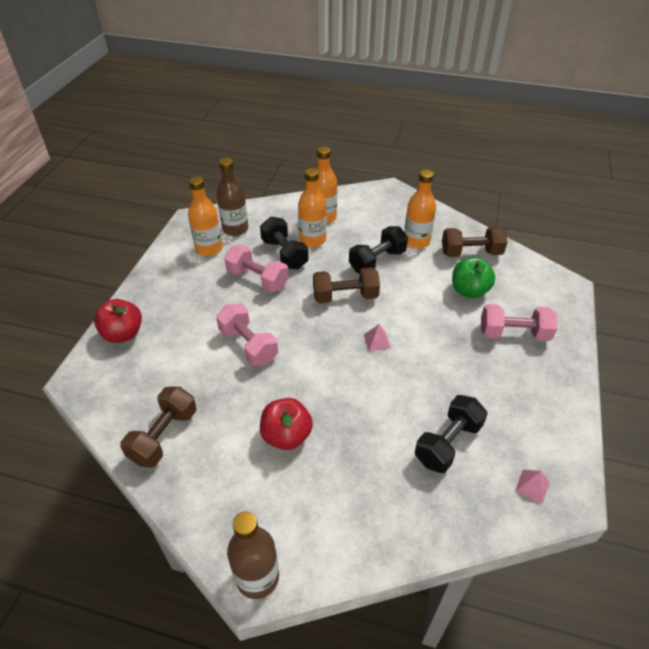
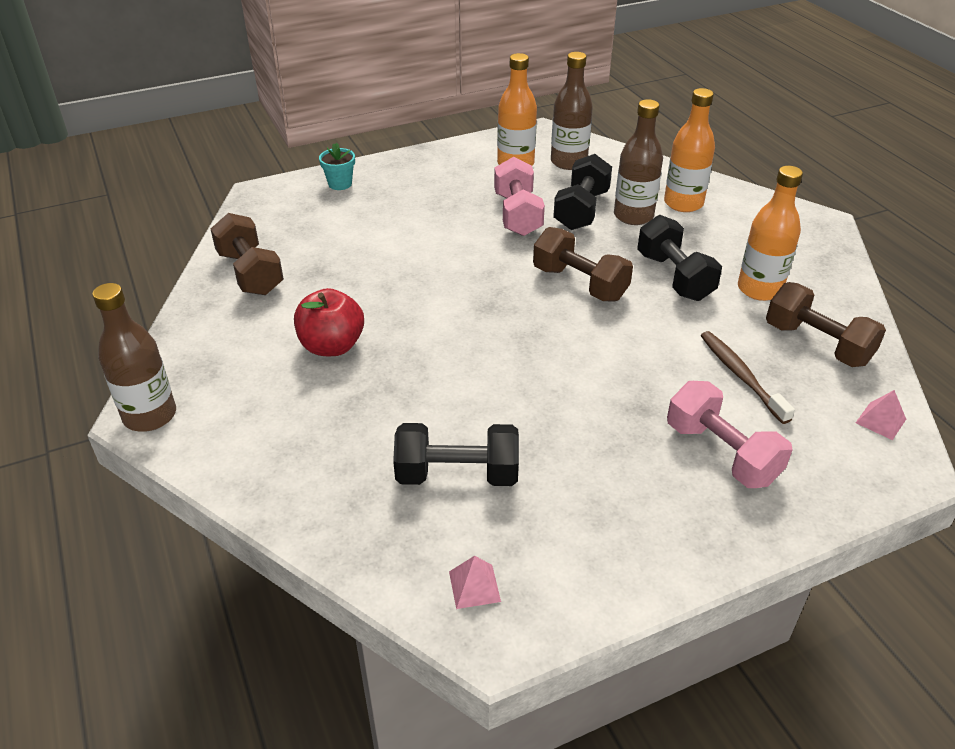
camera: 50 degrees right, 5 degrees down
red apple [94,299,142,343] -> turquoise flower pot [319,143,355,190]
brown dumbbell [120,386,197,468] -> brown dumbbell turned 75 degrees clockwise [211,213,284,295]
pink dumbbell [216,304,278,366] -> none
orange bottle [298,168,327,247] -> brown bottle [614,99,663,225]
black dumbbell [349,226,408,273] -> black dumbbell turned 60 degrees clockwise [637,215,722,301]
pink pyramid [364,324,391,351] -> pink pyramid moved to [856,390,906,440]
green apple [452,257,495,298] -> brown toothbrush [701,331,795,424]

